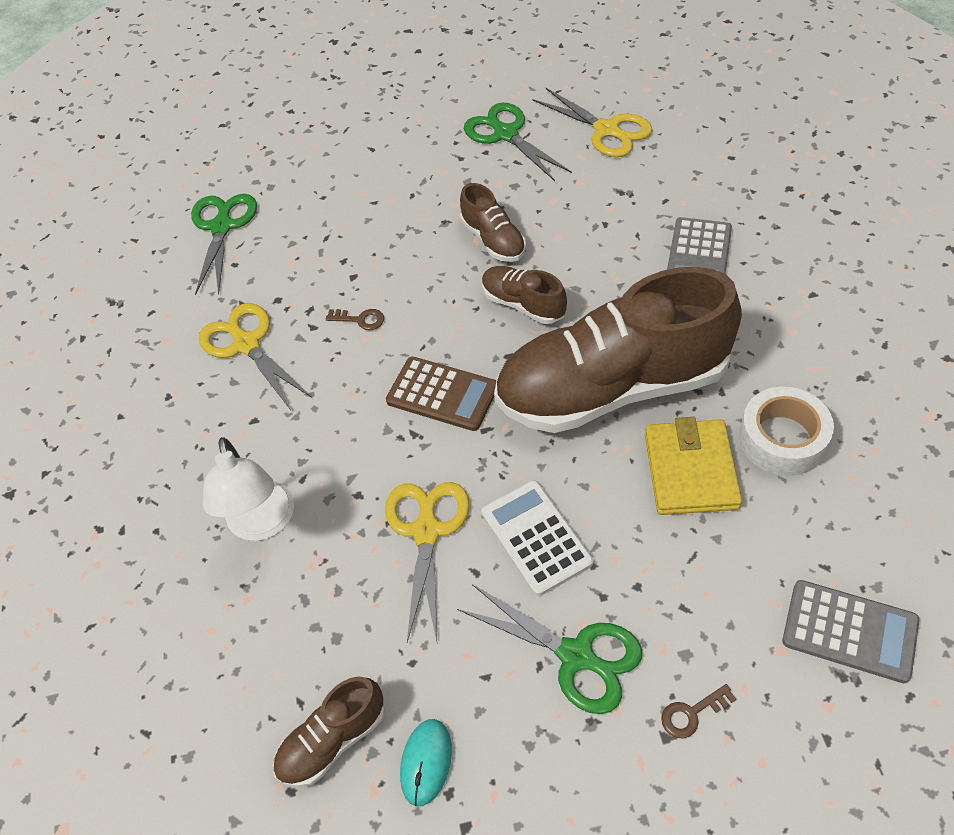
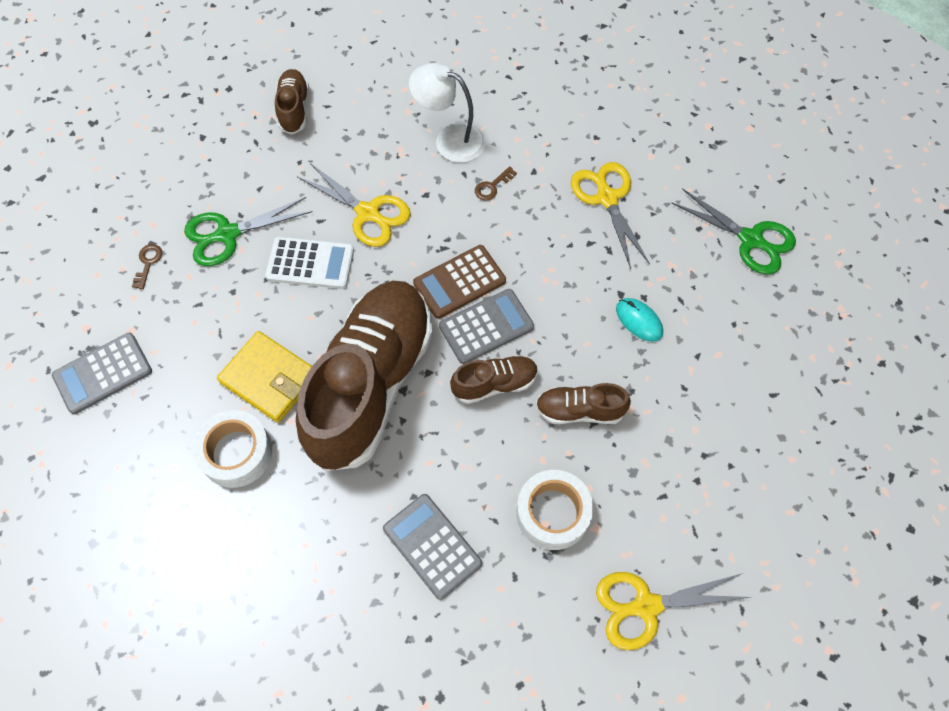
camera: 120 degrees right, 10 degrees up
yellow scissors [199,303,312,410] -> yellow scissors turned 105 degrees counterclockwise [571,162,650,269]
brown key [326,309,384,330] -> brown key moved to [475,166,517,201]
turquoise mouse [400,719,452,806] -> turquoise mouse moved to [616,298,663,342]
green scissors [464,103,572,181] -> none
none -> grey calculator [439,289,534,364]
none -> white tape [516,470,593,550]

